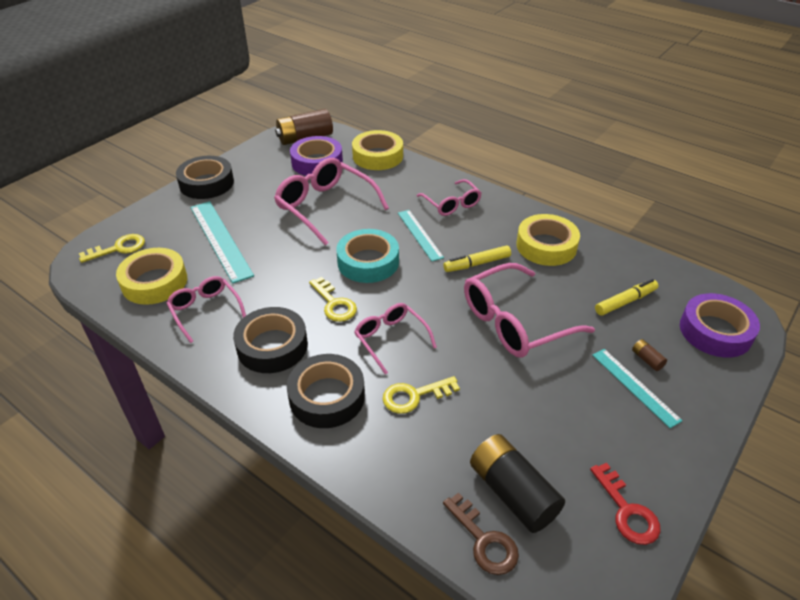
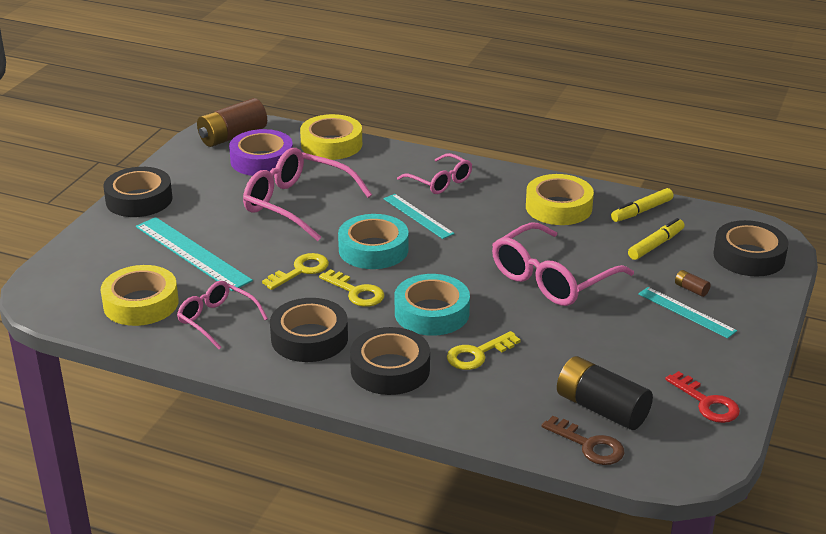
camera: 15 degrees left, 10 degrees down
yellow key [79,234,145,263] -> yellow key moved to [262,253,329,290]
pink glasses [354,303,437,374] -> turquoise tape [395,274,470,336]
yellow marker [443,246,511,272] -> yellow marker moved to [611,188,673,222]
purple tape [680,293,760,358] -> black tape [713,220,789,276]

